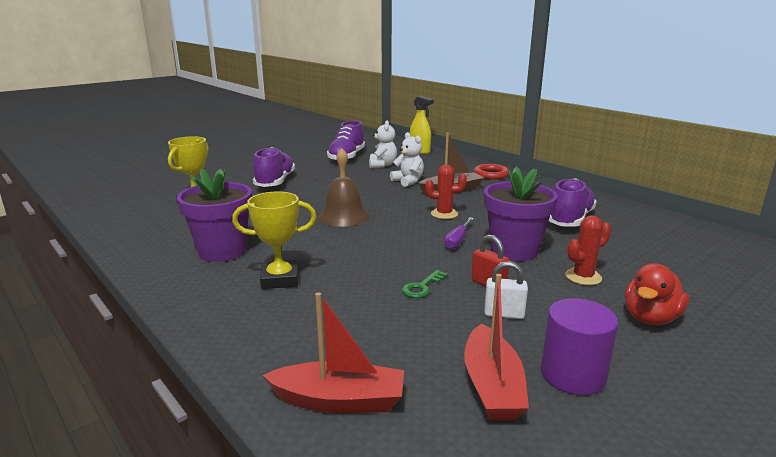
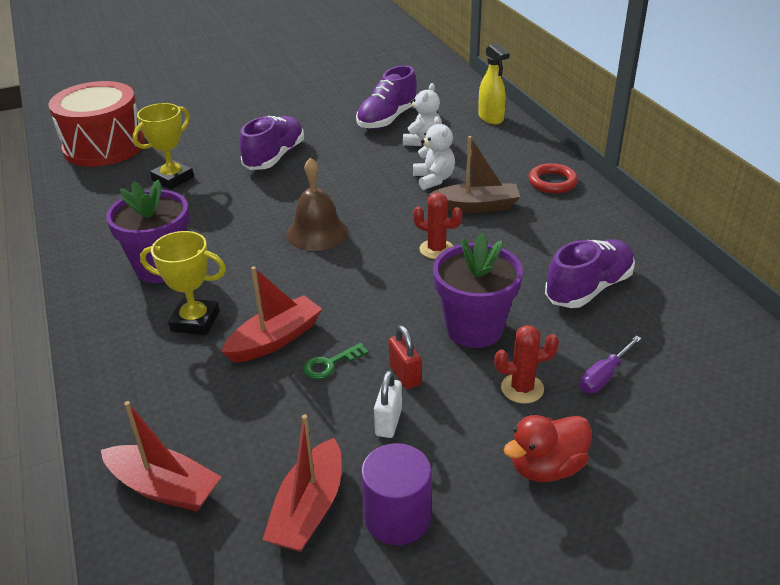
camera: 20 degrees right, 15 degrees up
purple screwdriver [444,217,474,249] -> purple screwdriver moved to [580,335,642,393]
white padlock [484,261,528,319] -> white padlock turned 75 degrees clockwise [374,370,402,438]
none -> red drum [48,81,145,167]
none -> red boat [222,266,322,363]

